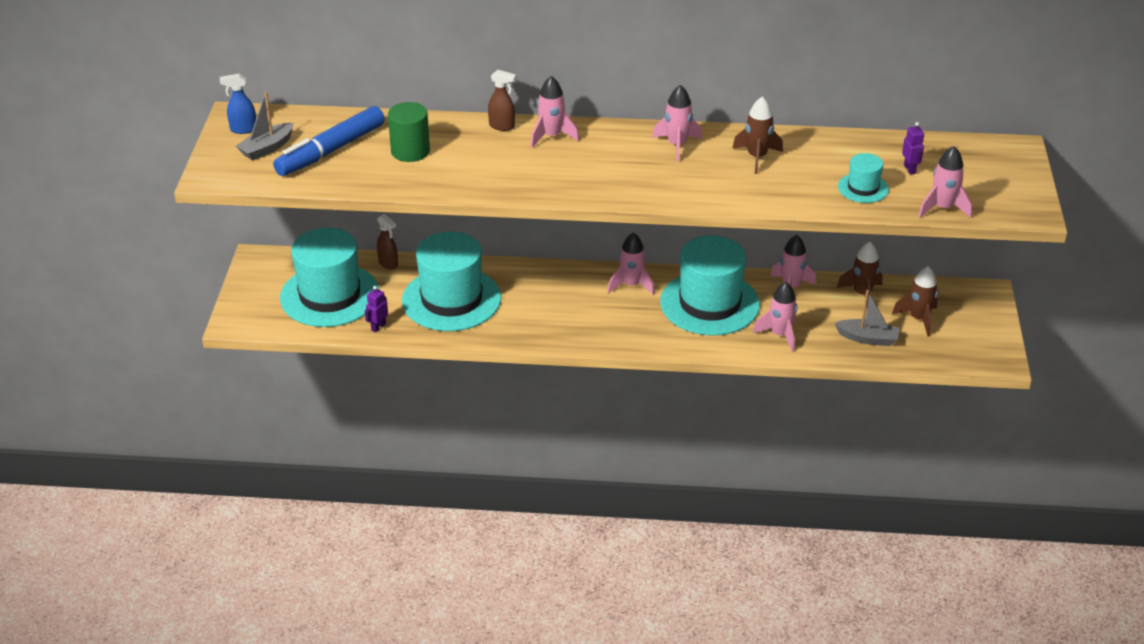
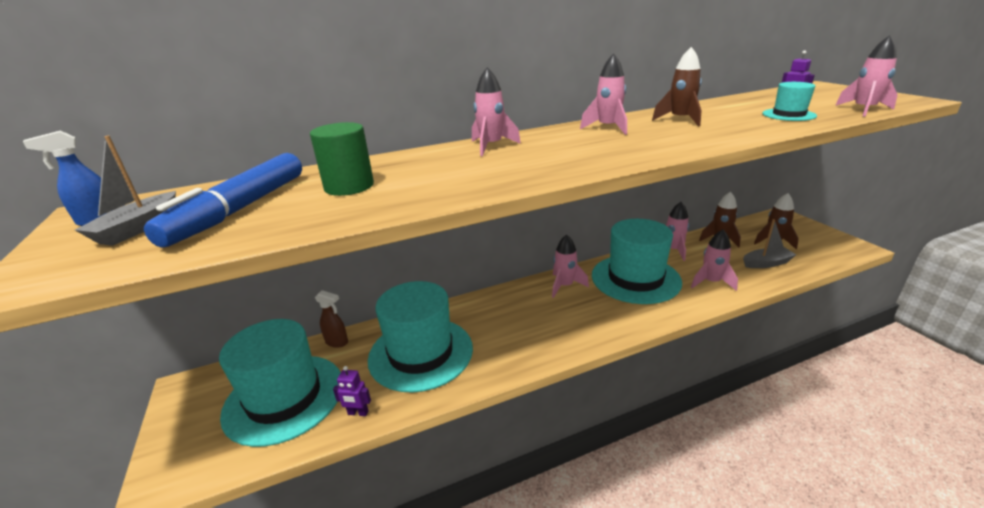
camera: 25 degrees left, 10 degrees down
purple robot [365,286,388,332] -> purple robot turned 90 degrees counterclockwise [333,366,371,416]
brown spray bottle [488,70,516,131] -> none

